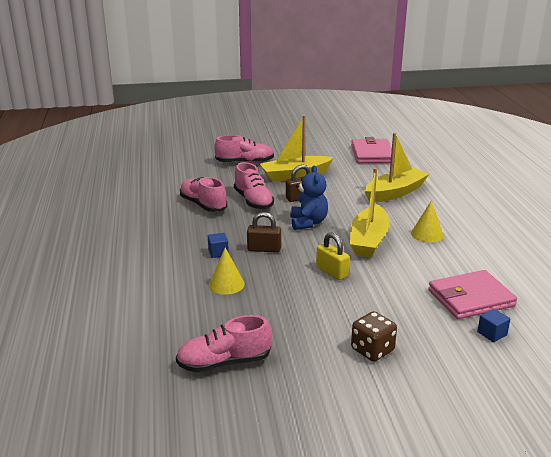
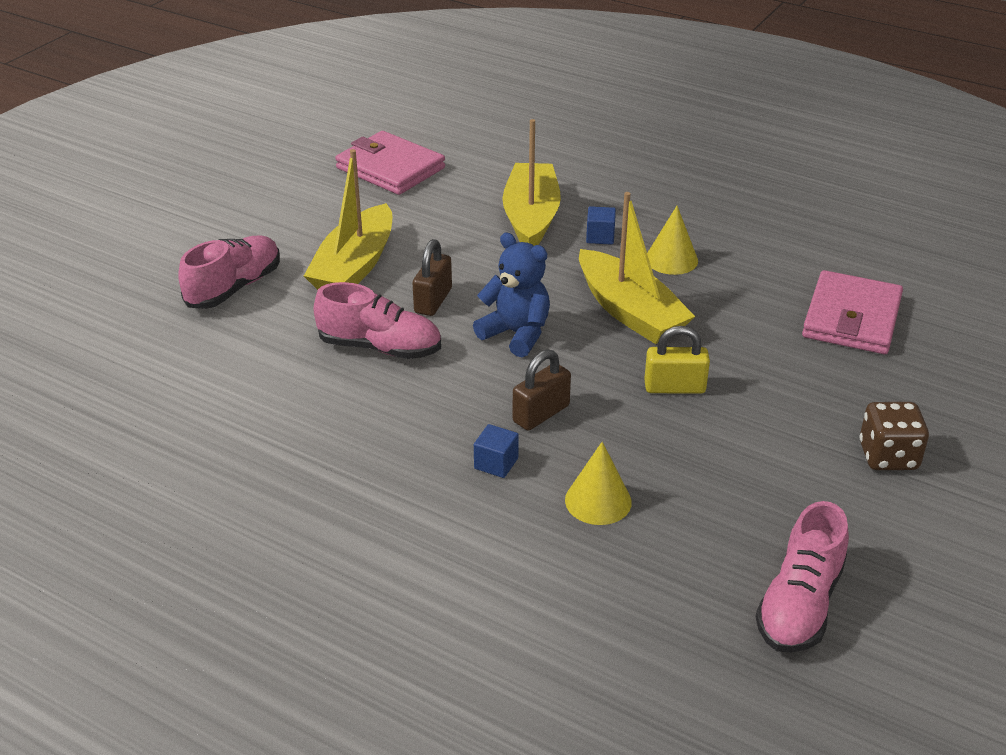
camera: 50 degrees left, 10 degrees up
pink shoe [180,177,227,212] -> none
blue cube [477,309,510,342] -> blue cube moved to [586,206,616,245]

